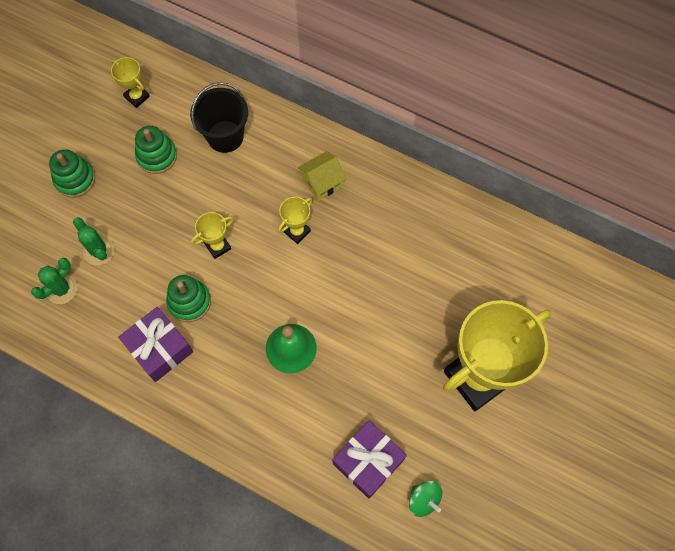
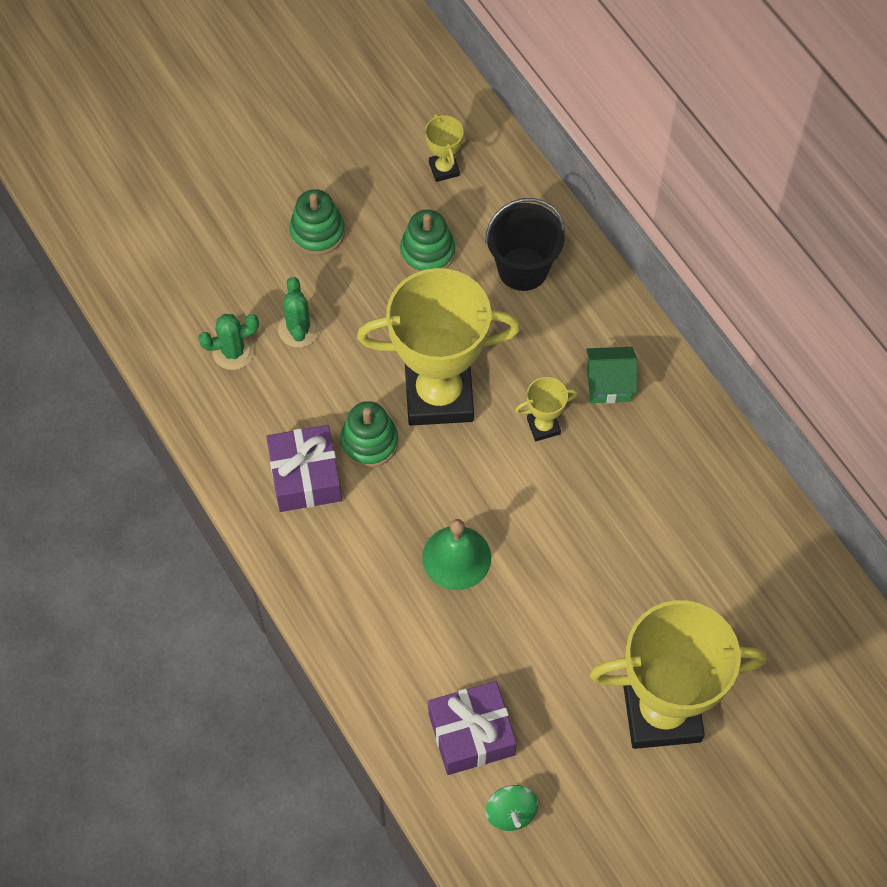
camera: 30 degrees right, 5 degrees down
yellow trophy [191,212,233,259] -> yellow trophy [357,268,521,426], size x2.42
yellow house [298,151,346,201] -> green house [586,347,637,403]

